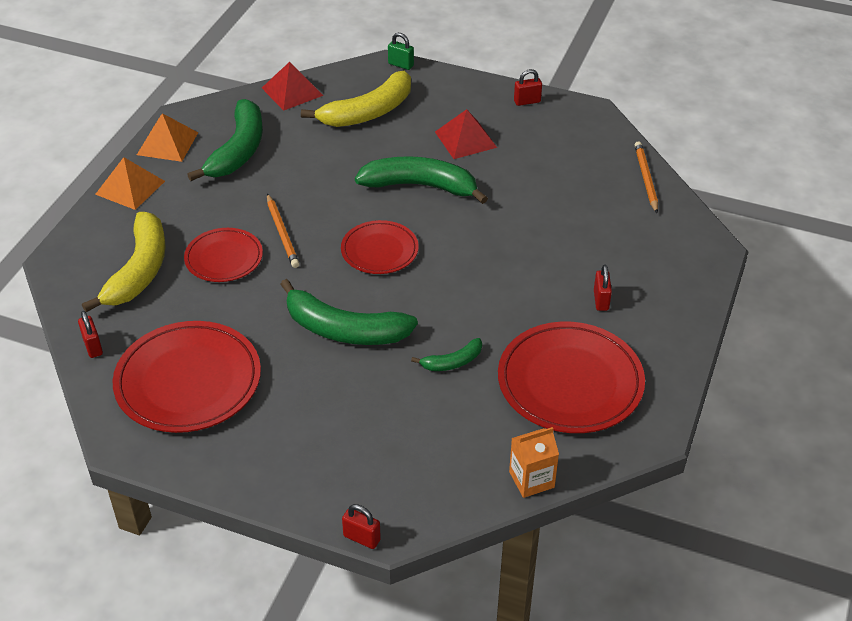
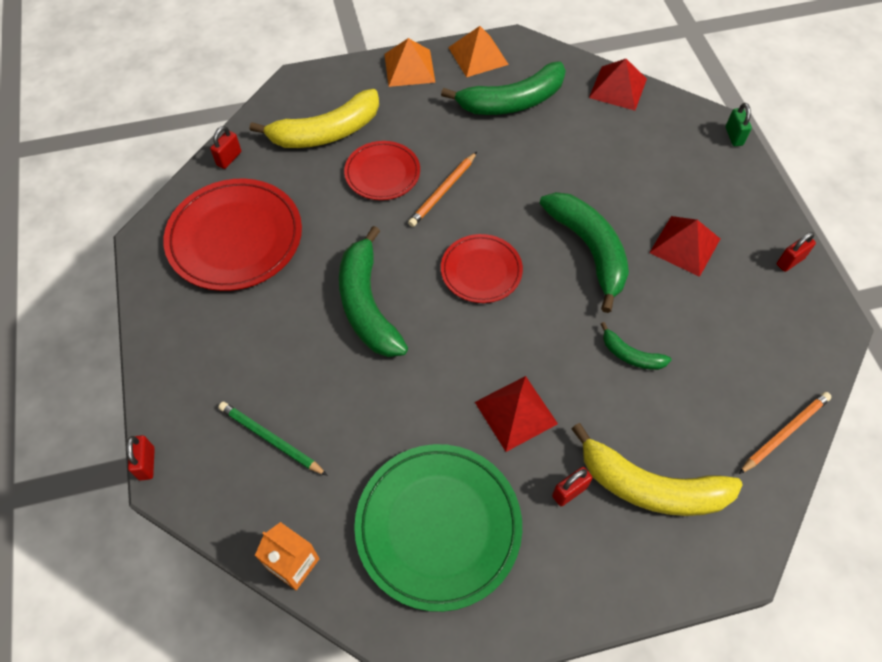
camera: 55 degrees right, 15 degrees up
yellow banana [301,71,411,127] -> yellow banana moved to [571,423,743,516]
green banana [411,338,482,371] -> green banana moved to [601,322,671,370]
red plate [498,322,645,433] -> green plate [354,444,522,612]
red padlock [514,69,542,106] -> red padlock turned 75 degrees counterclockwise [777,232,816,272]
none -> green pencil [218,402,328,476]
none -> red pyramid [475,376,558,452]

